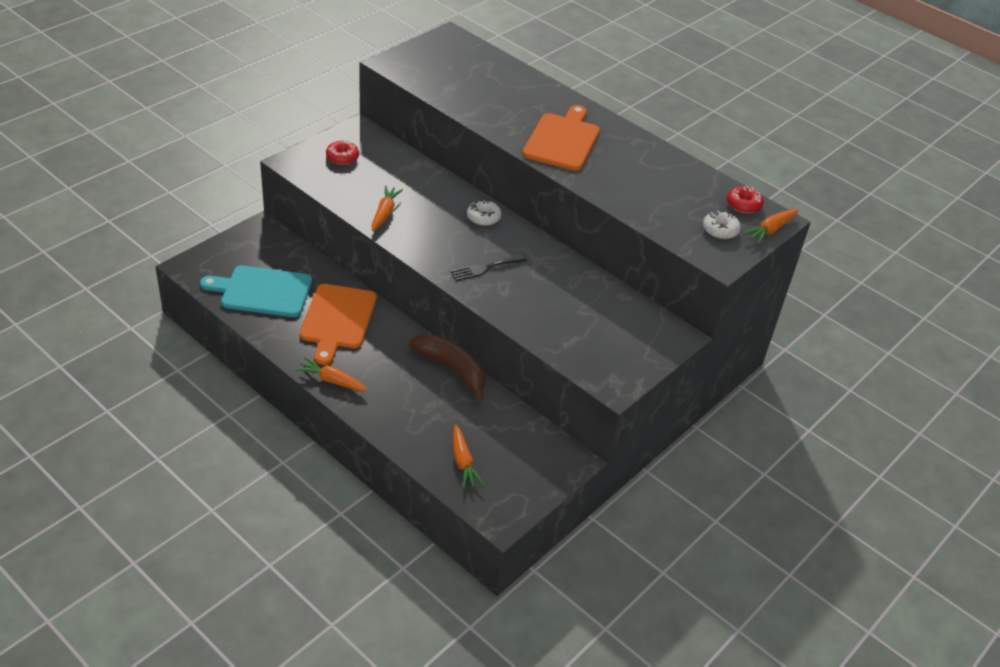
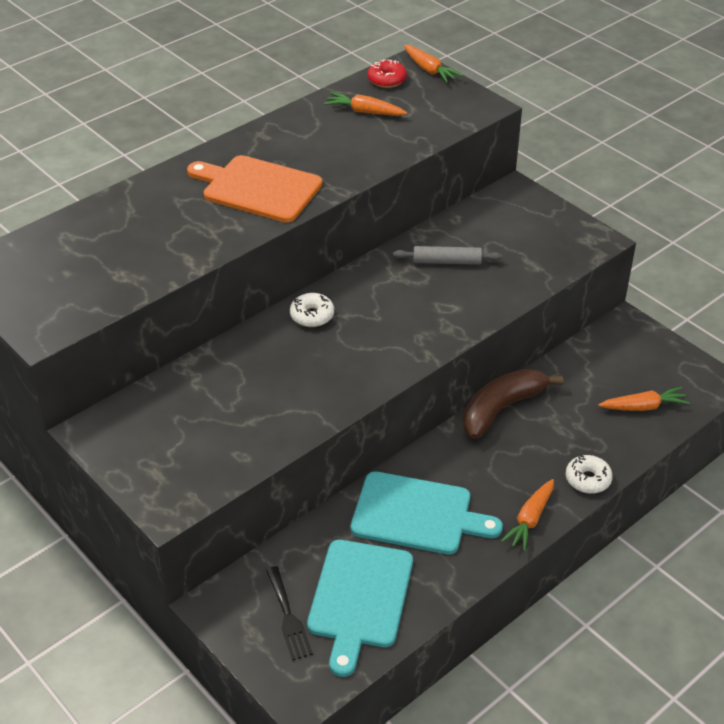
camera: 80 degrees left, 0 degrees up
orange cutting board [300,284,377,365] -> turquoise cutting board [350,471,503,555]
red donut [326,141,359,165] -> none
orange carrot [372,186,403,231] -> orange carrot moved to [324,92,407,116]
black fork [450,255,527,281] -> black fork moved to [266,566,313,660]
white donut [703,211,741,239] -> white donut moved to [566,455,613,494]
none -> grey rolling pin [393,246,502,265]

